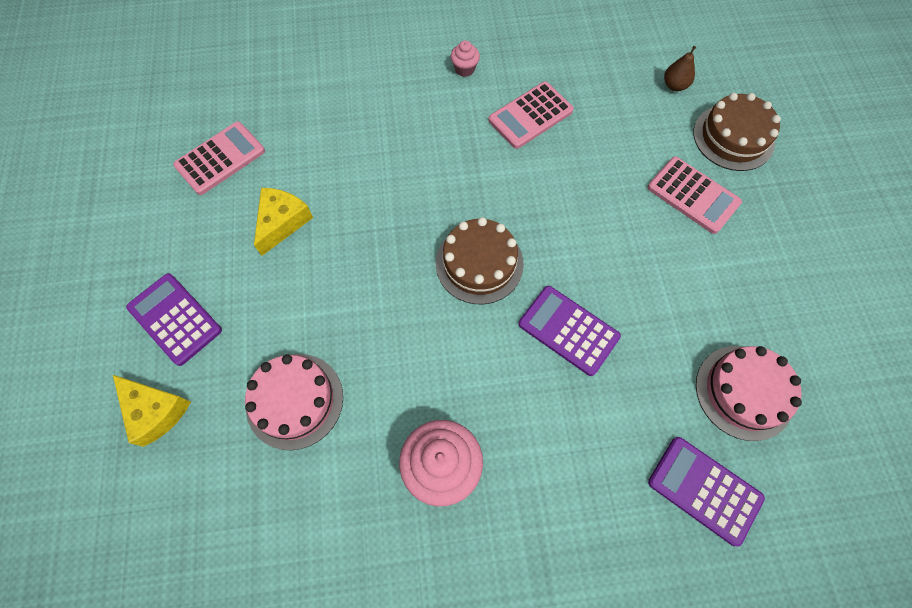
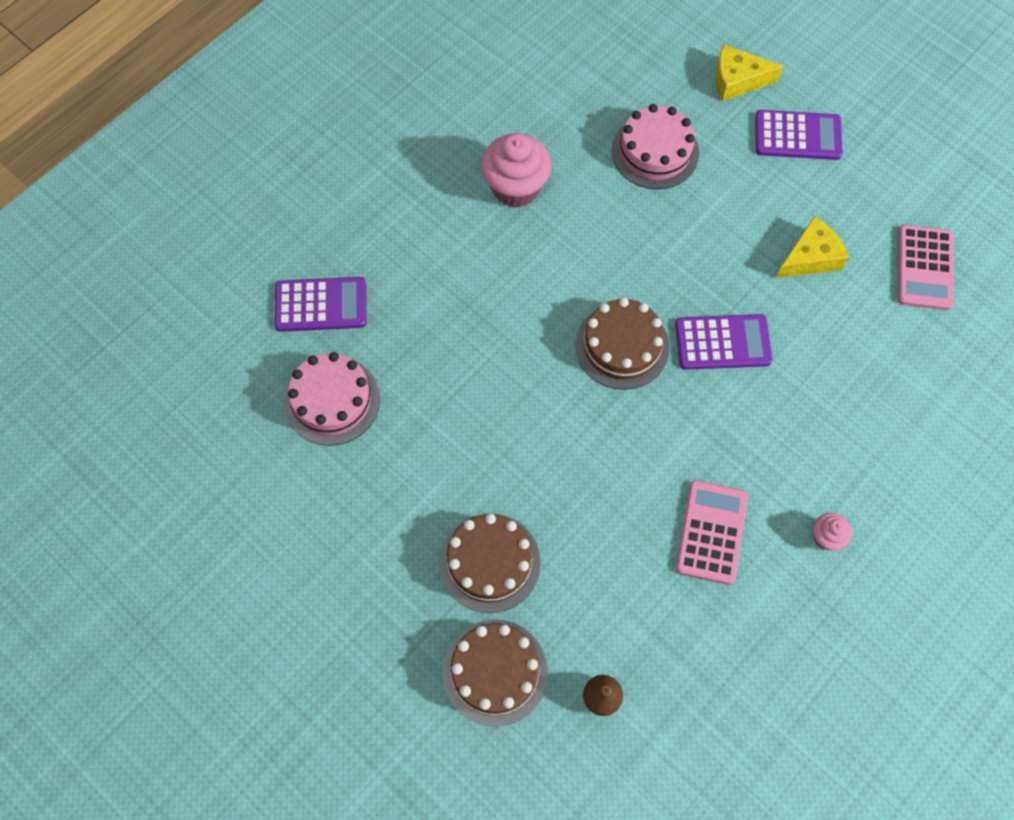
camera: 140 degrees right, 0 degrees up
yellow cheese [254,188,313,256] -> yellow cheese turned 105 degrees counterclockwise [776,216,849,278]
purple calculator [519,286,621,376] -> purple calculator moved to [675,314,773,370]
pink calculator [647,157,742,234] -> brown cake [439,513,541,613]

